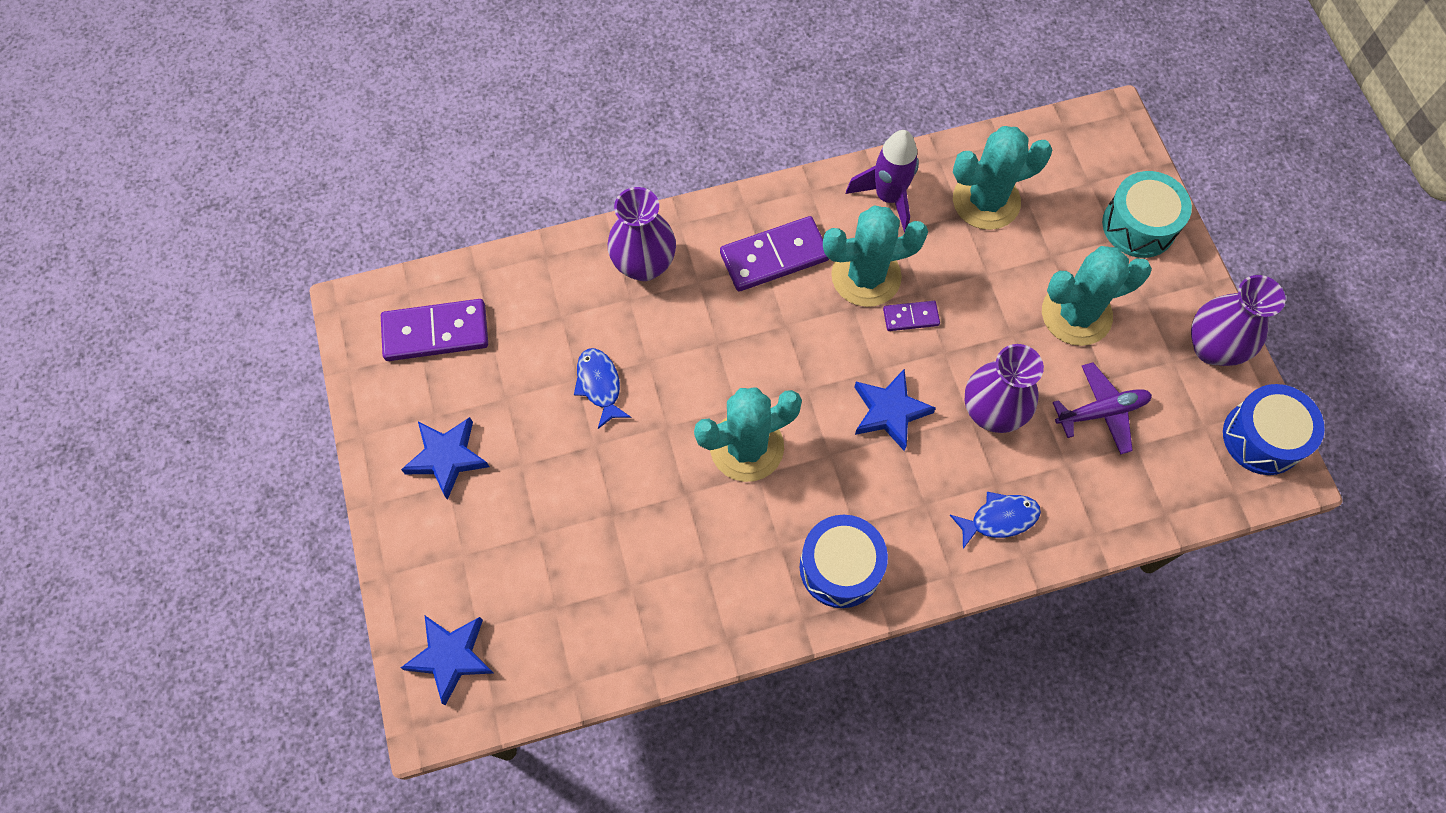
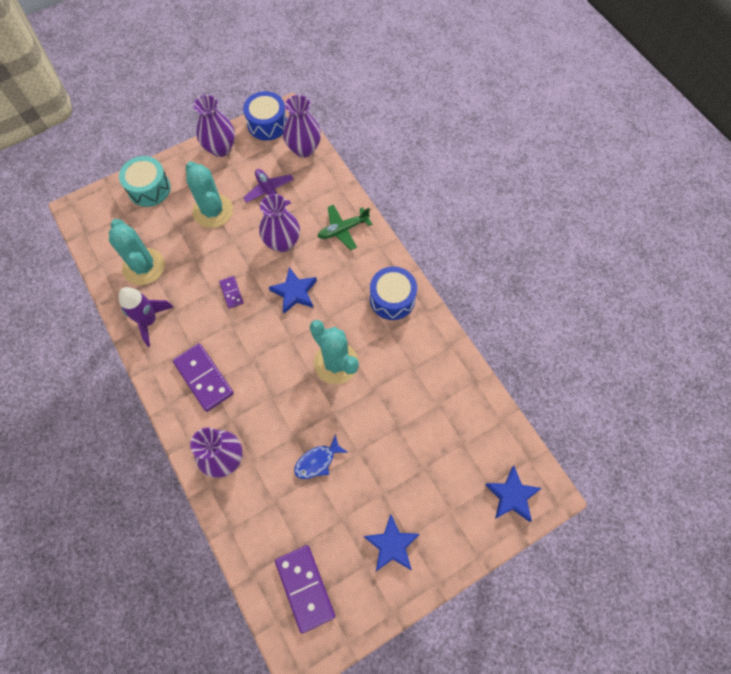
camera: 105 degrees left, 0 degrees up
turquoise cactus [823,206,928,307] -> none
blue fish [950,492,1041,549] -> green plane [318,205,372,250]
none -> purple vase [283,95,321,158]

